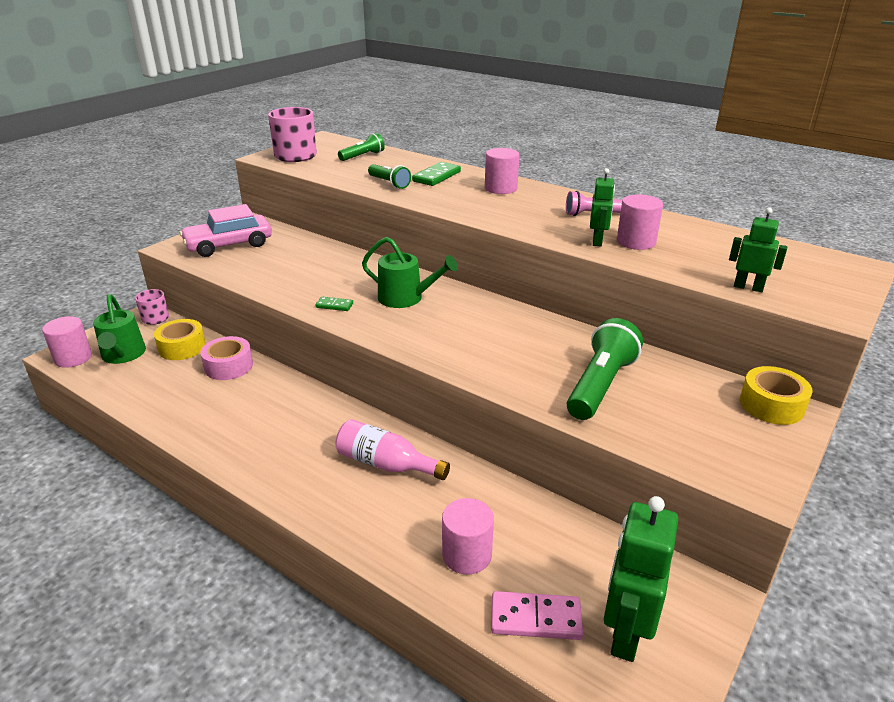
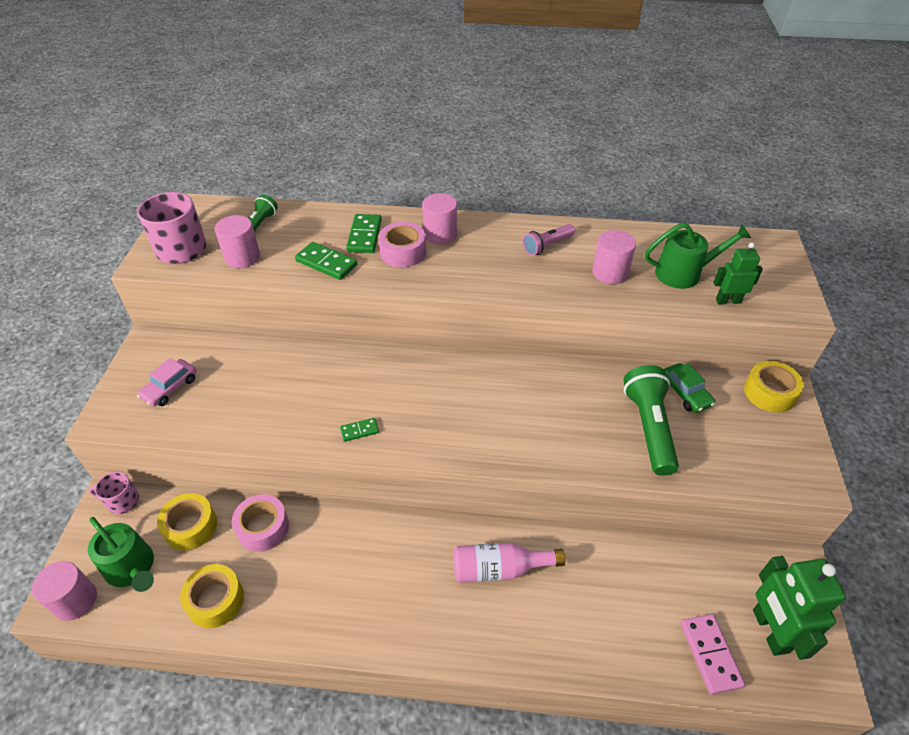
camera: 30 degrees left, 15 degrees up
pink car [180,204,272,257] -> pink car [137,358,197,407], size x0.59
green watering can [362,237,458,308] -> green watering can moved to [645,223,751,289]
green flashlight [368,164,411,189] -> green domino [295,242,357,280]
pink cylinder [442,498,494,574] -> pink cylinder moved to [215,215,260,268]
pink domino [491,591,583,640] -> pink domino turned 75 degrees counterclockwise [681,614,745,694]
green robot [590,168,615,246] -> none
none -> yellow tape [180,564,244,628]
none -> pink tape [378,222,426,267]
none -> green car [664,363,715,413]

